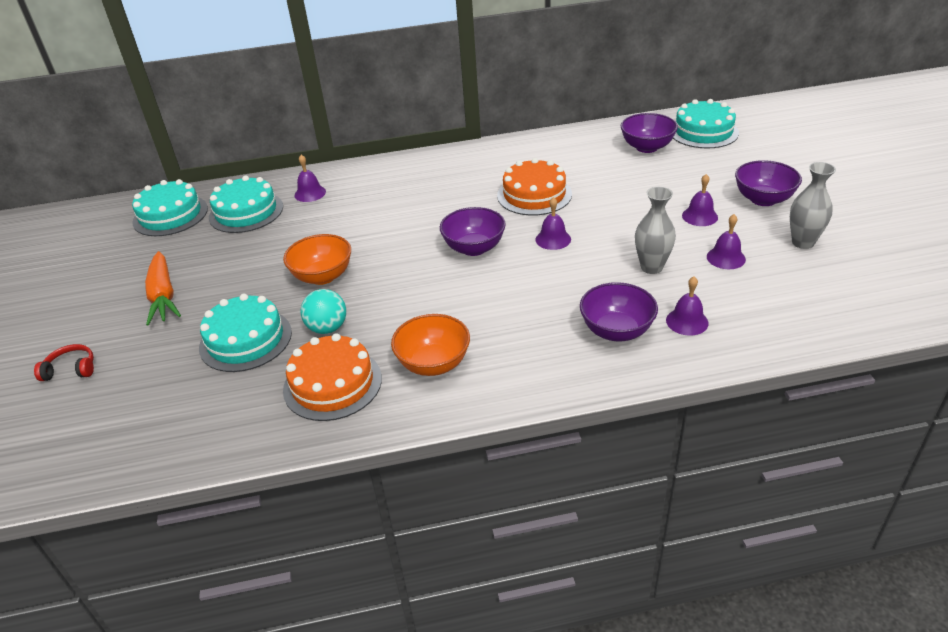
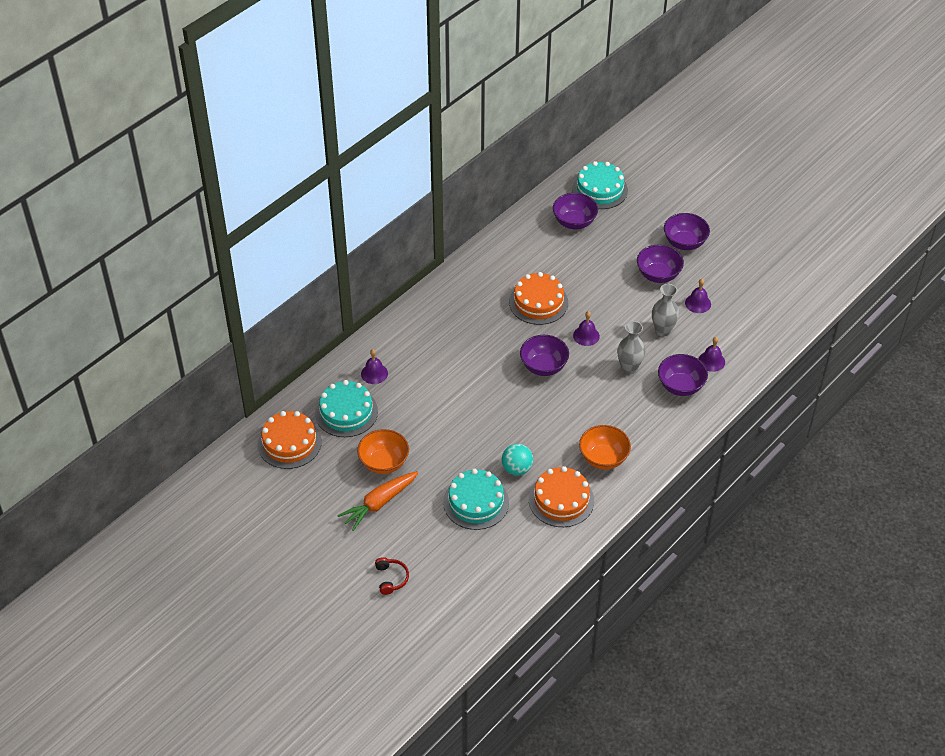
camera: 40 degrees left, 10 degrees up
red headphones [34,344,94,381] -> red headphones turned 120 degrees clockwise [375,557,409,595]
turquoise cake [132,179,208,236] -> orange cake [258,411,322,469]
orange carrot [145,251,181,326] -> orange carrot turned 105 degrees clockwise [337,471,418,531]
orange bowl [283,234,351,285] -> orange bowl moved to [357,429,409,474]
purple bell [682,174,718,226] -> purple bowl [637,245,684,283]
grey vase [790,162,836,249] -> grey vase moved to [617,321,645,374]

